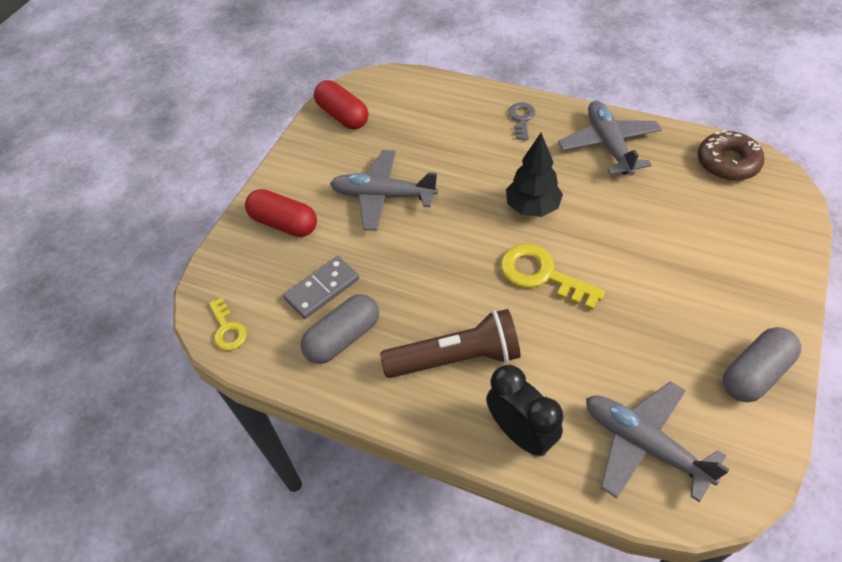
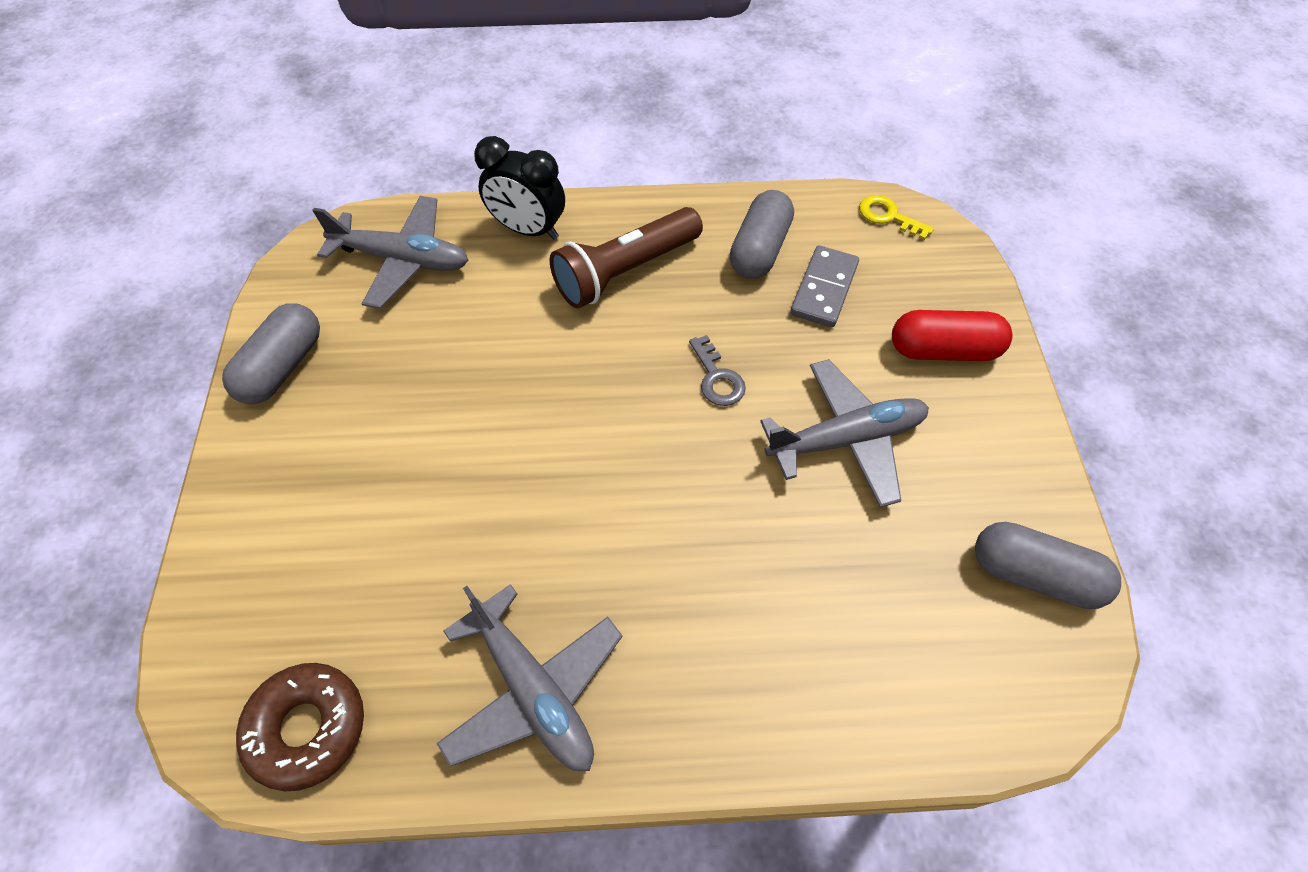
camera: 150 degrees right, 5 degrees up
red capsule [314,80,369,129] -> grey capsule [975,522,1121,609]
yellow key [500,244,605,310] -> none
black tree [506,133,563,217] -> none
grey key [508,102,535,140] -> grey key moved to [689,335,746,406]

